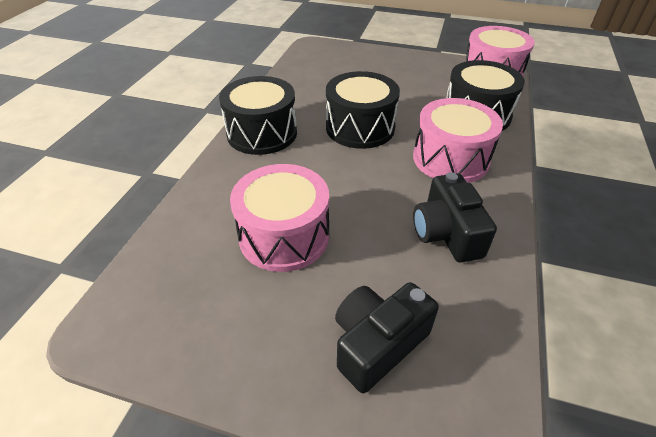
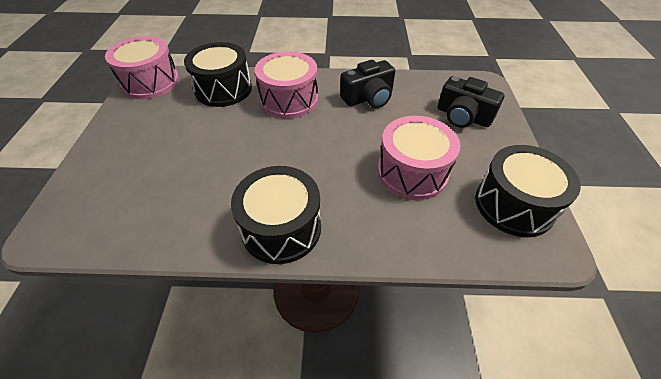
camera: 105 degrees left, 5 degrees up
black drum [326,71,400,149] -> black drum moved to [475,145,581,237]

